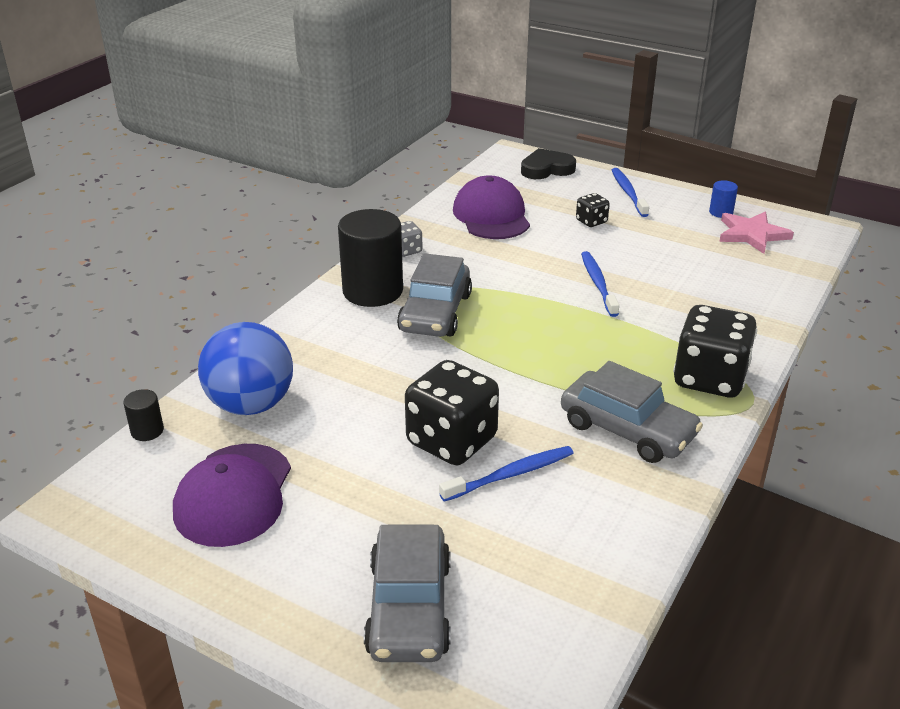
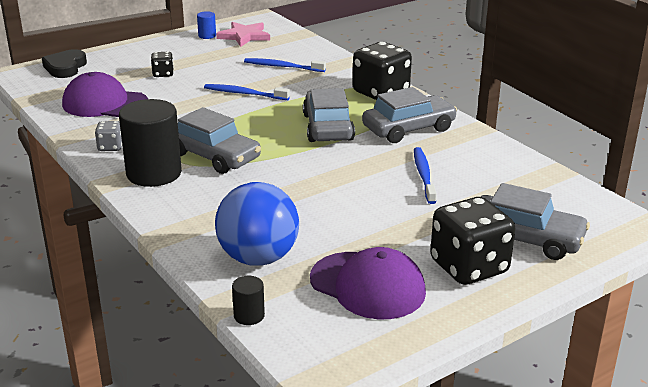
camera: 65 degrees left, 5 degrees down
black dice [405,360,499,465] -> black dice moved to [430,197,515,285]
blue toothbrush [612,168,649,217] -> blue toothbrush moved to [244,58,326,72]
none -> grey car [303,88,355,142]

